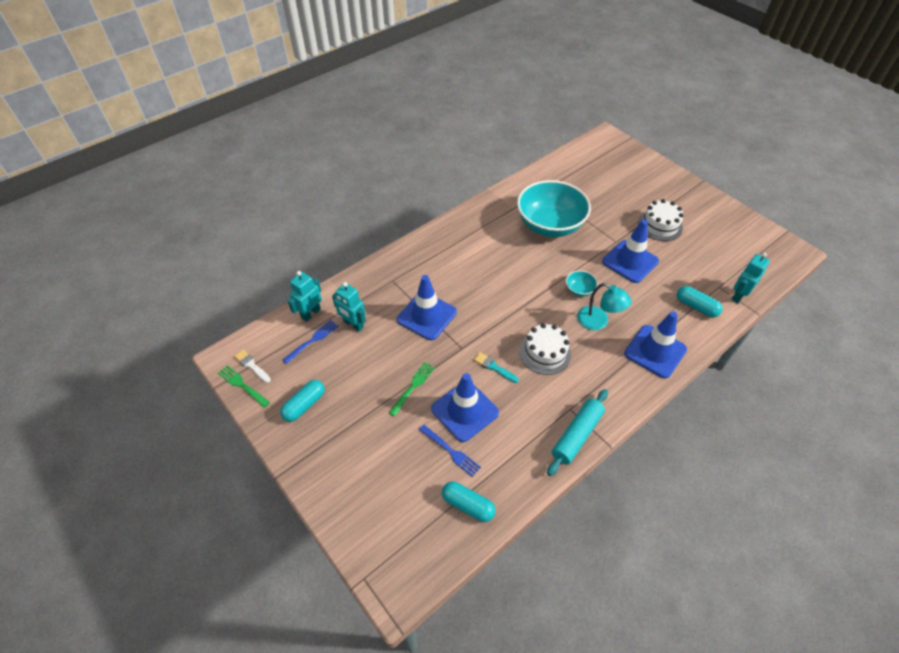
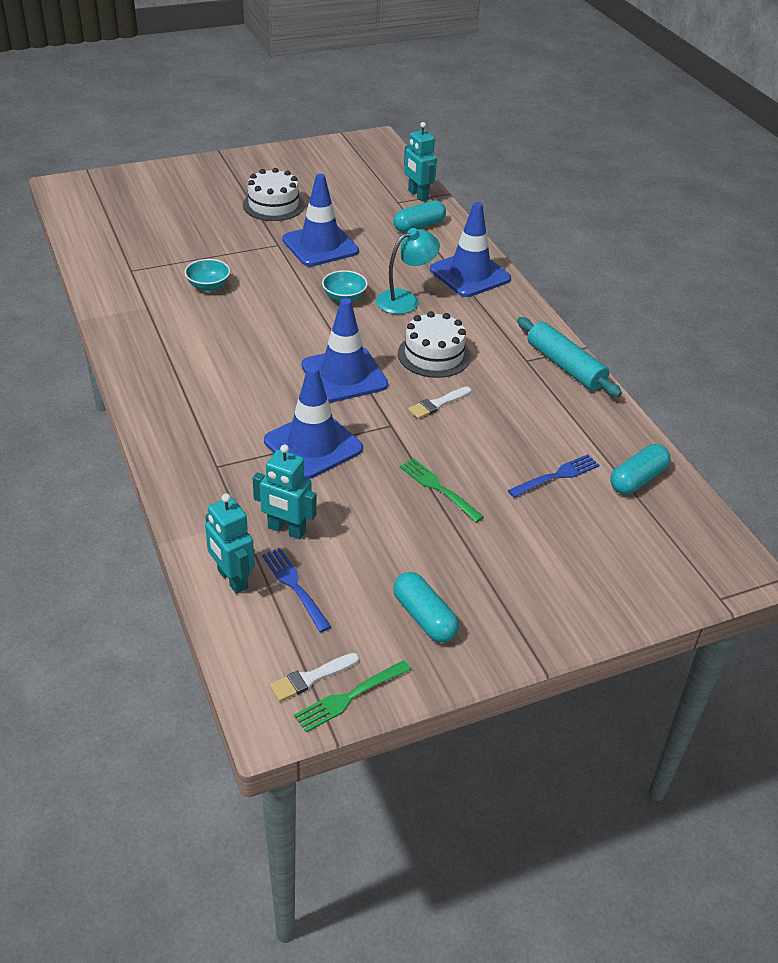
camera: 75 degrees left, 10 degrees down
turquoise robot [332,282,366,332] -> turquoise robot turned 60 degrees clockwise [253,445,317,539]
blue traffic cone [431,373,499,442] -> blue traffic cone moved to [302,298,388,403]
turquoise brush [474,352,519,383] -> white brush [408,386,471,419]
turquoise bowl [517,180,591,237] -> turquoise bowl [185,259,230,291], size x0.40

